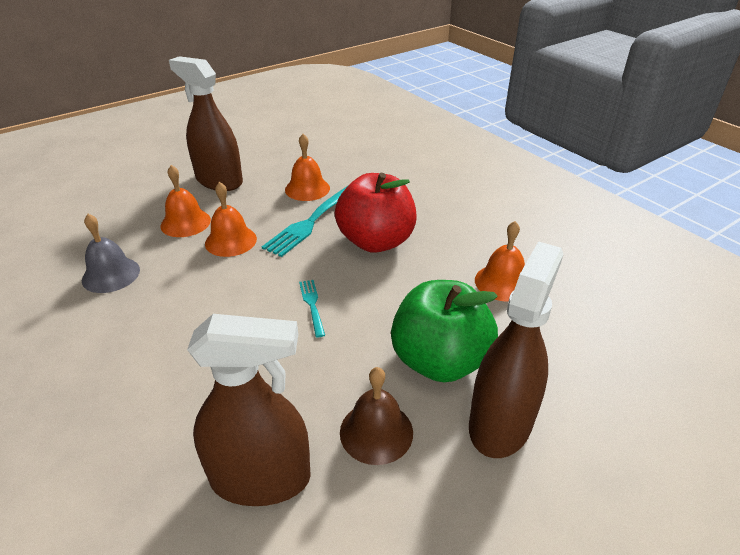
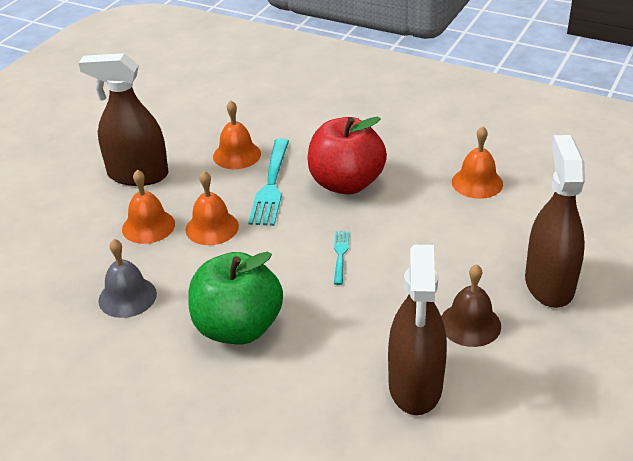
camera: 25 degrees left, 0 degrees up
brown spray bottle [187,314,311,506] -> brown spray bottle turned 120 degrees clockwise [388,245,447,415]
turquoise fork [299,280,325,338] -> turquoise fork turned 45 degrees clockwise [334,231,349,285]
green apple [391,280,498,382] -> green apple moved to [188,252,283,344]

